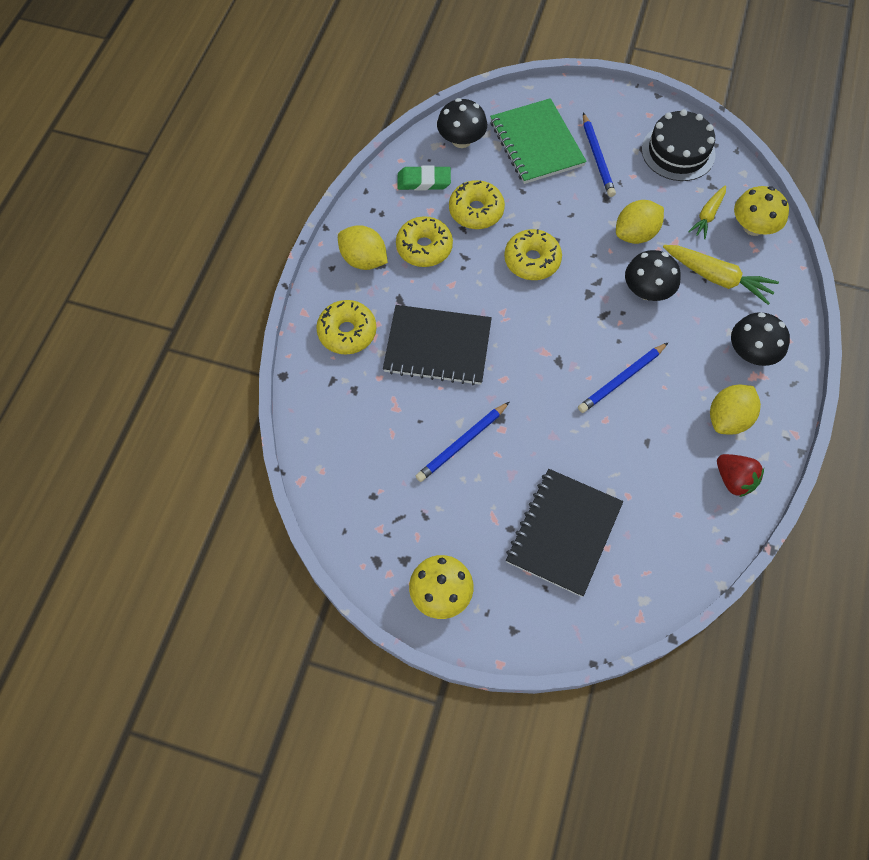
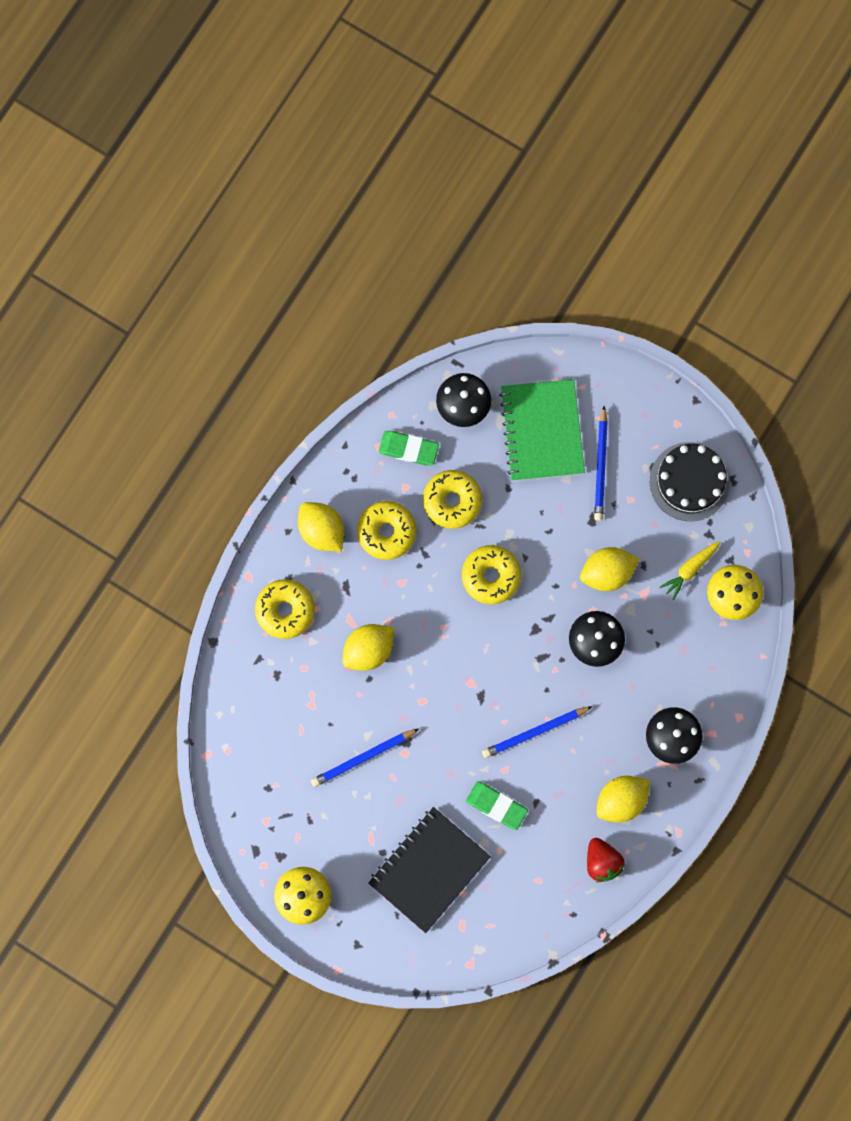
camera: 15 degrees right, 15 degrees up
black notebook [383,305,492,385] -> yellow lemon [342,624,394,671]
yellow carrot [663,245,779,305] -> none
none -> green eraser [466,781,528,830]

